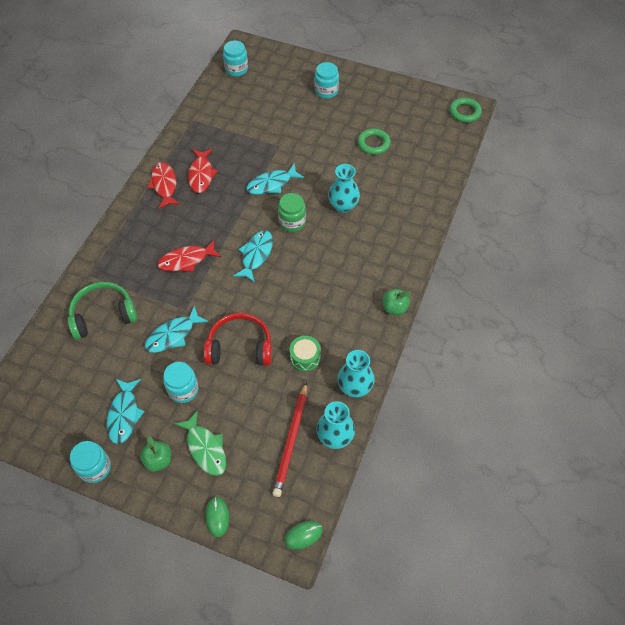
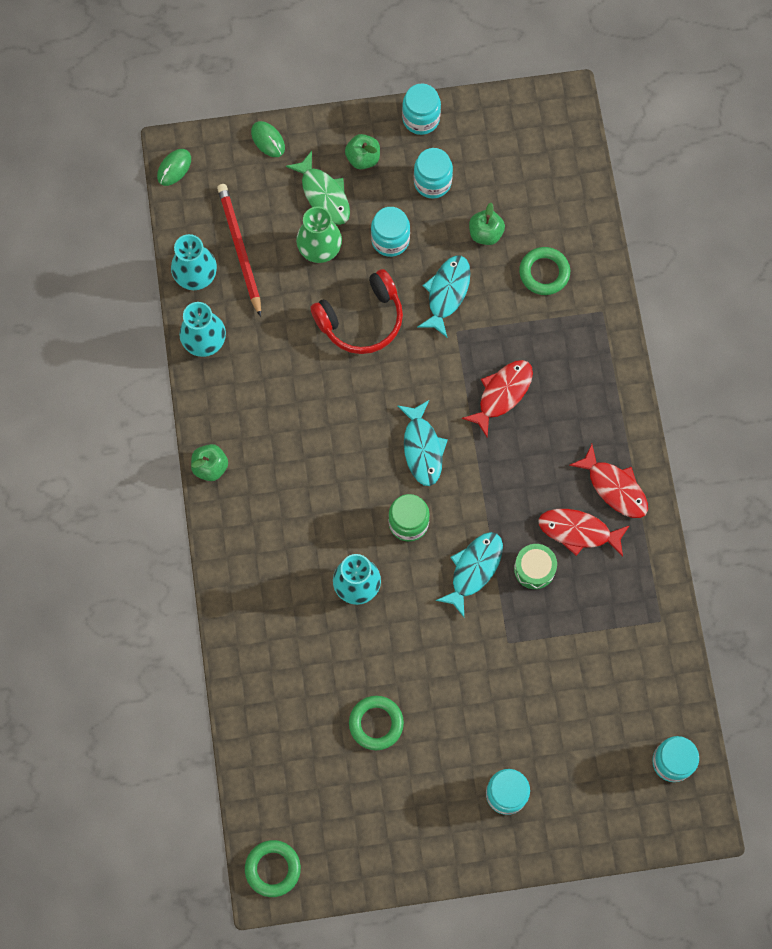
camera: 150 degrees right, 15 degrees up
green headphones [67,282,138,340] -> green ring [519,247,570,295]
turquoise fish [107,379,145,444] -> turquoise jar [414,148,453,199]
green fish [175,410,226,476] -> green fish turned 150 degrees counterclockwise [286,151,350,225]
red fish [188,149,218,193] -> red fish turned 45 degrees counterclockwise [538,509,630,557]
green drum [290,336,321,371] -> green drum moved to [514,544,557,589]
none -> green vase [296,207,342,263]
none -> green apple [469,203,505,245]

